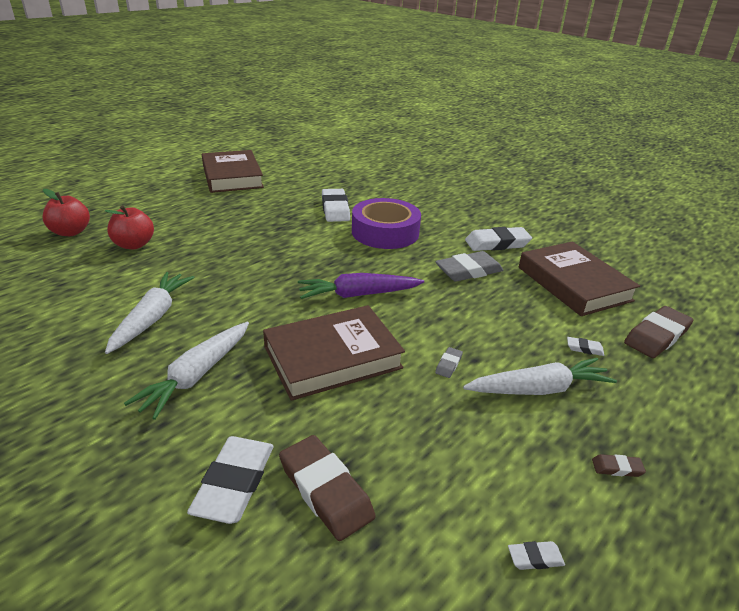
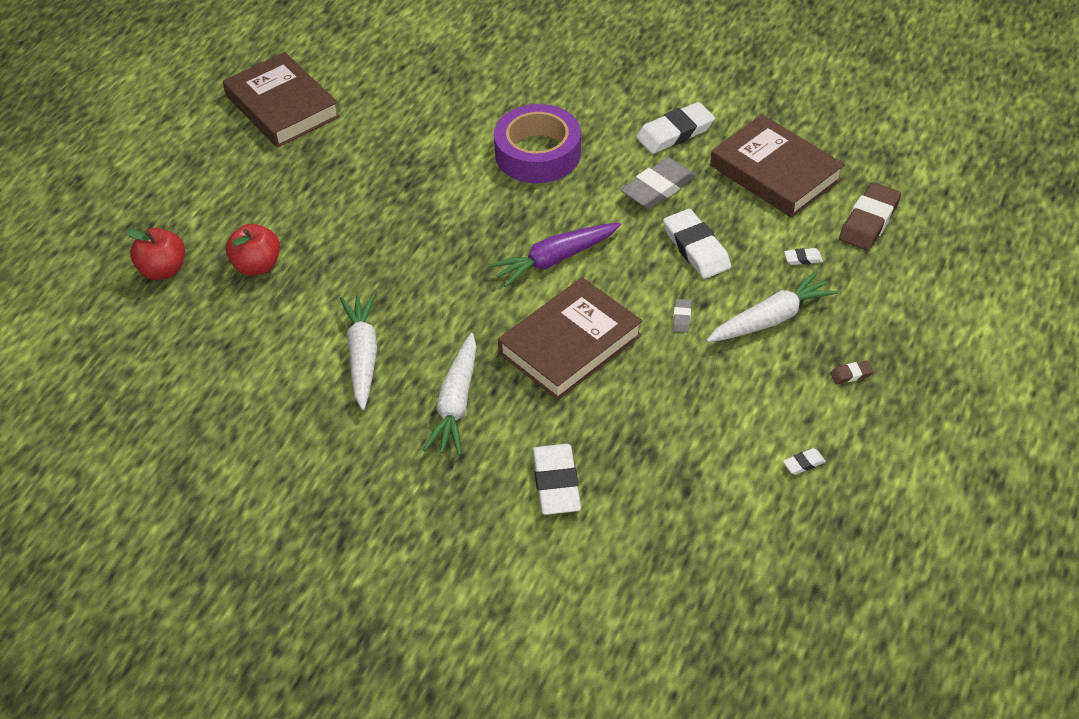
camera: 15 degrees left, 15 degrees up
brown eraser [279,435,376,541] -> none
white eraser [322,189,350,222] -> white eraser moved to [663,209,731,279]

